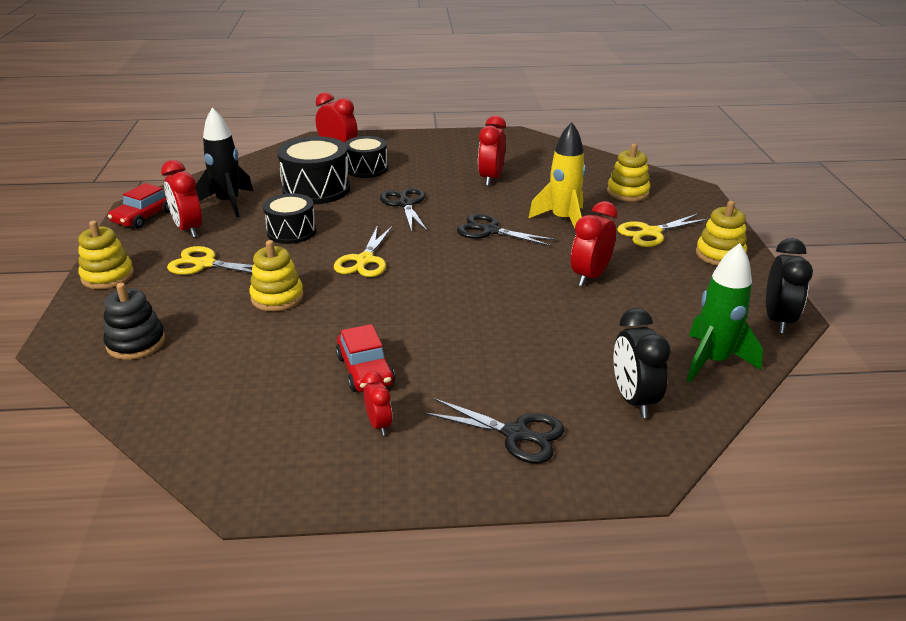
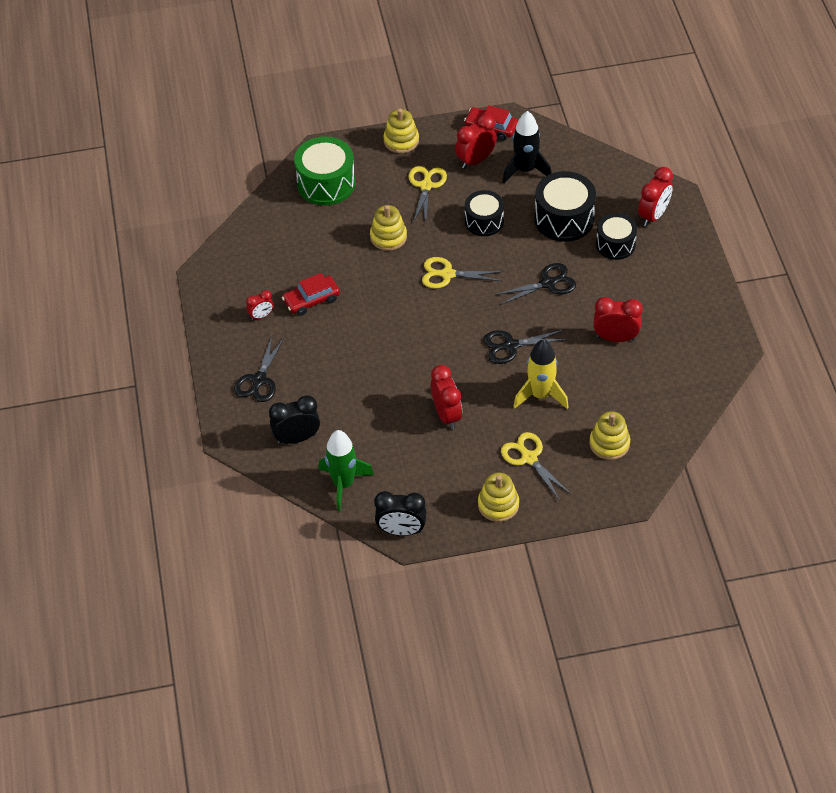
camera: 85 degrees right, 20 degrees up
black stacking toy [103,283,166,360] -> green drum [294,137,355,205]
black scissors [457,214,557,246] -> black scissors turned 120 degrees counterclockwise [484,329,568,364]
red clock [571,201,618,286] -> red clock turned 45 degrees clockwise [431,365,462,429]

